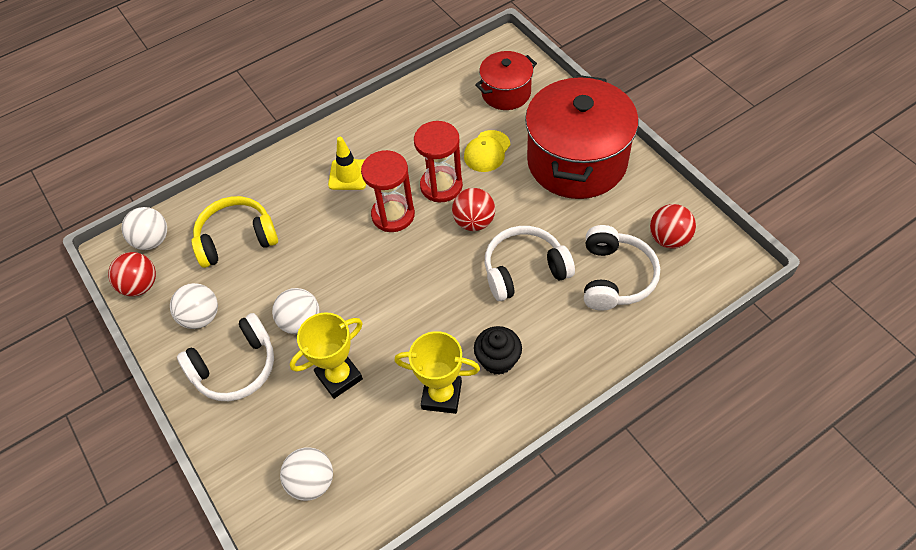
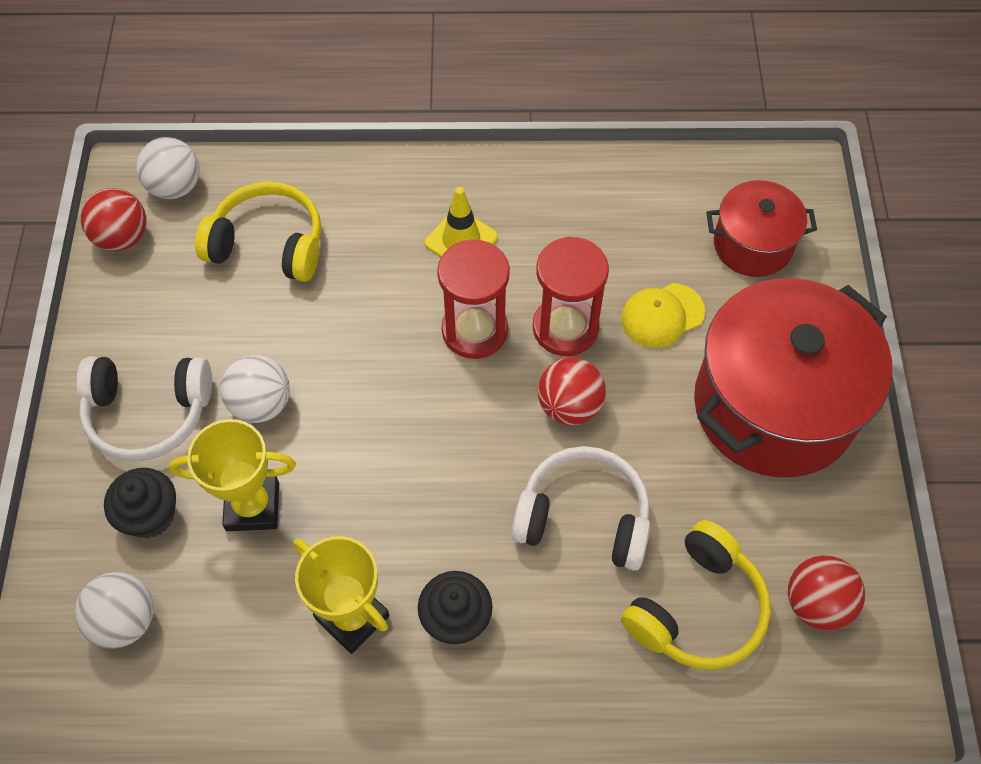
camera: 30 degrees right, 5 degrees up
white ball [170,283,218,329] -> none
white headphones [584,225,660,310] -> yellow headphones [621,520,771,670]
none -> black cupcake [104,468,176,538]

